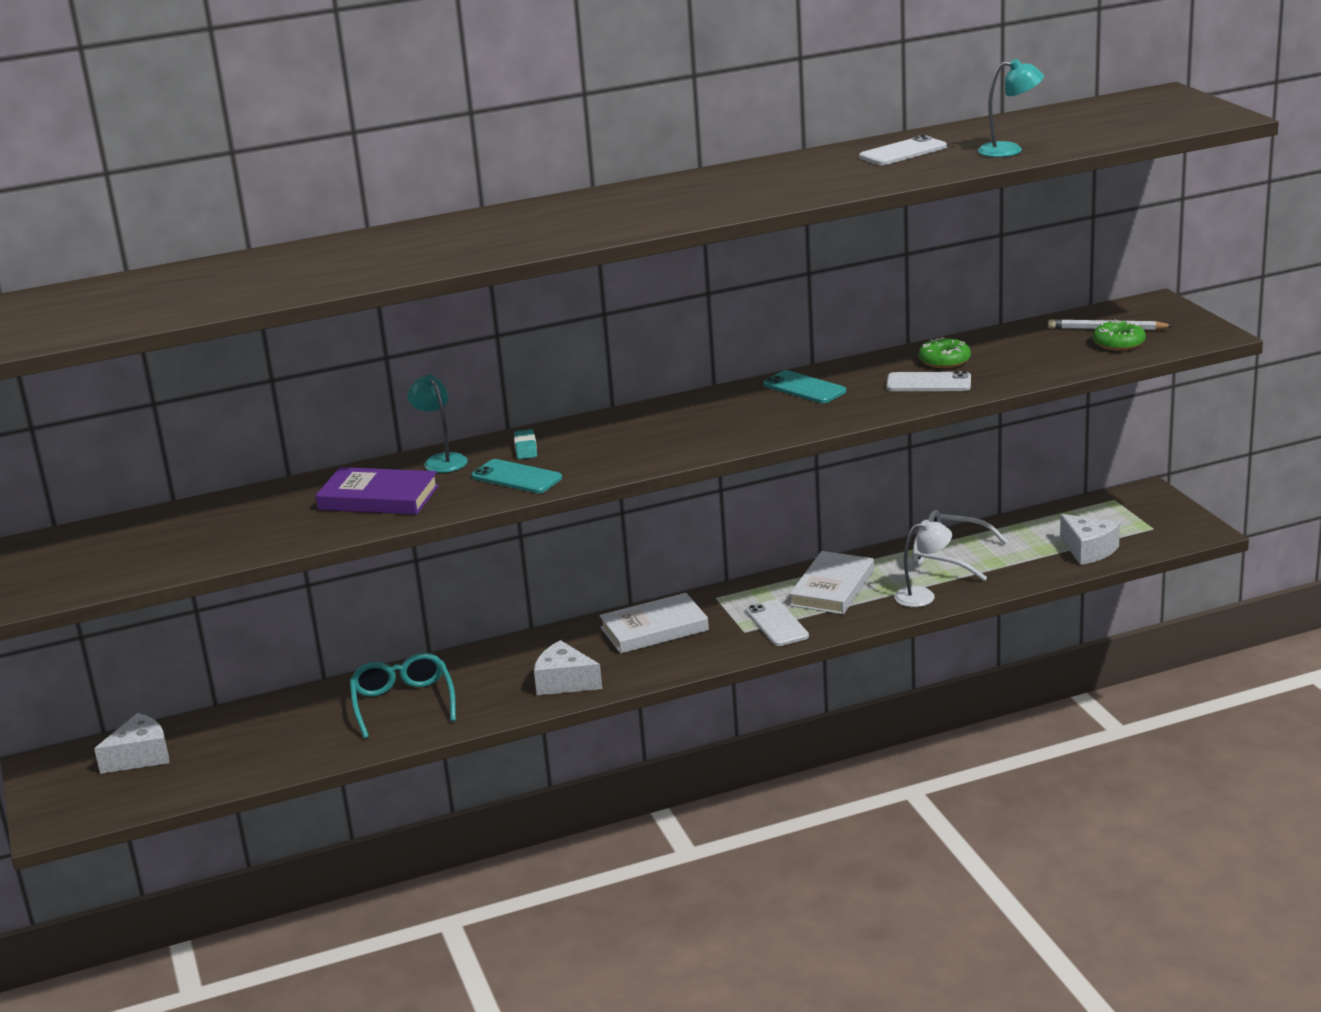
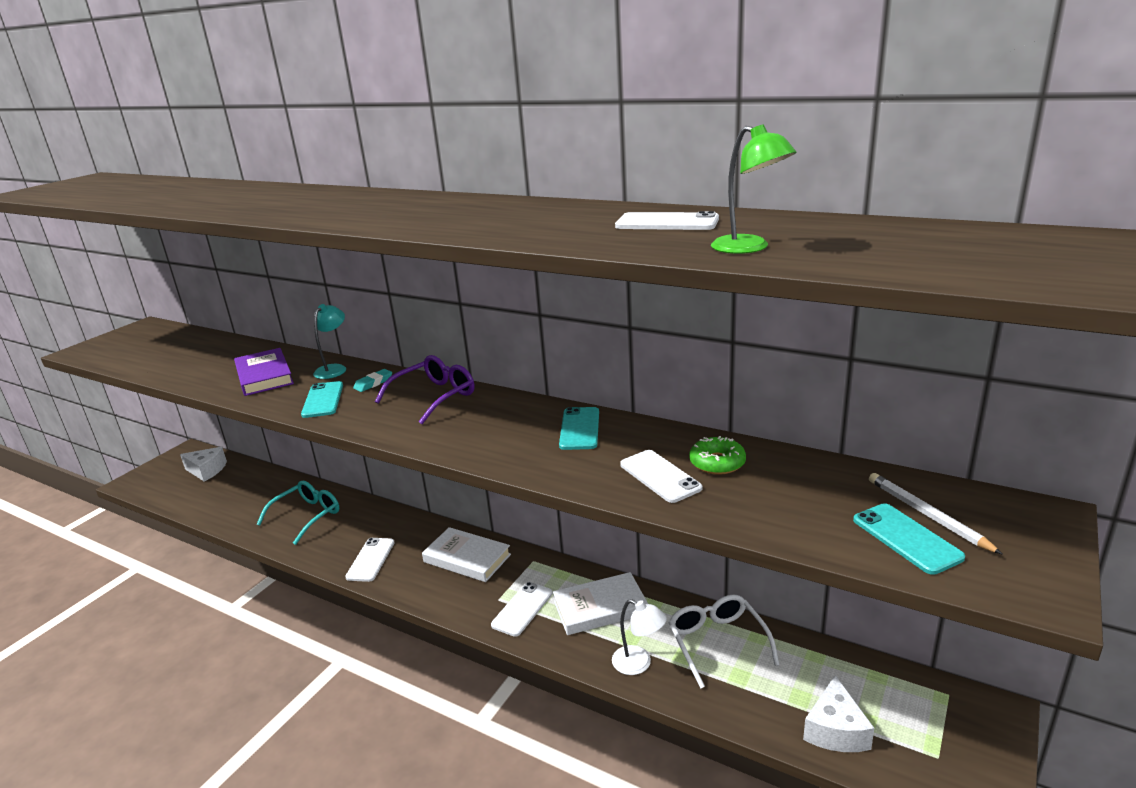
camera: 50 degrees right, 0 degrees up
white cheese [534,640,602,695] -> white phone [345,538,395,582]
turquoise lamp [978,59,1044,157] -> green lamp [711,124,797,254]
green donut [1093,320,1146,351] -> turquoise phone [853,503,965,575]
none -> purple glasses [375,355,474,424]

